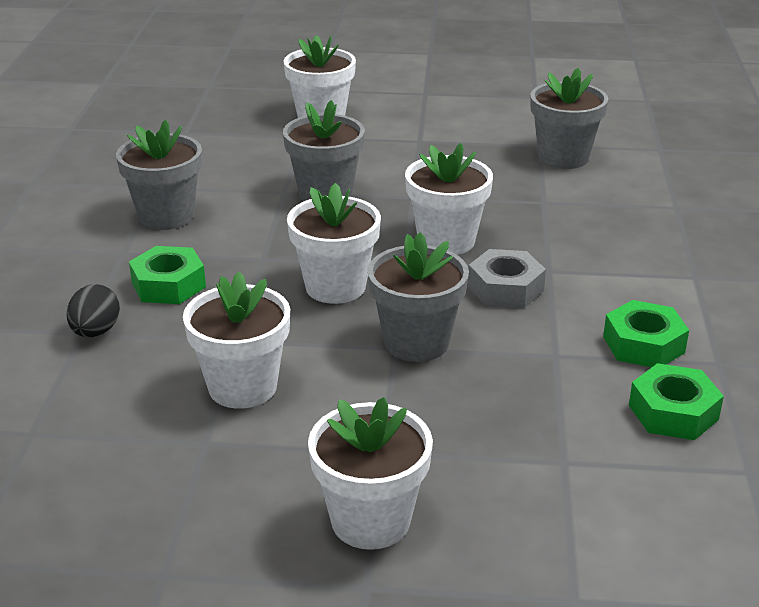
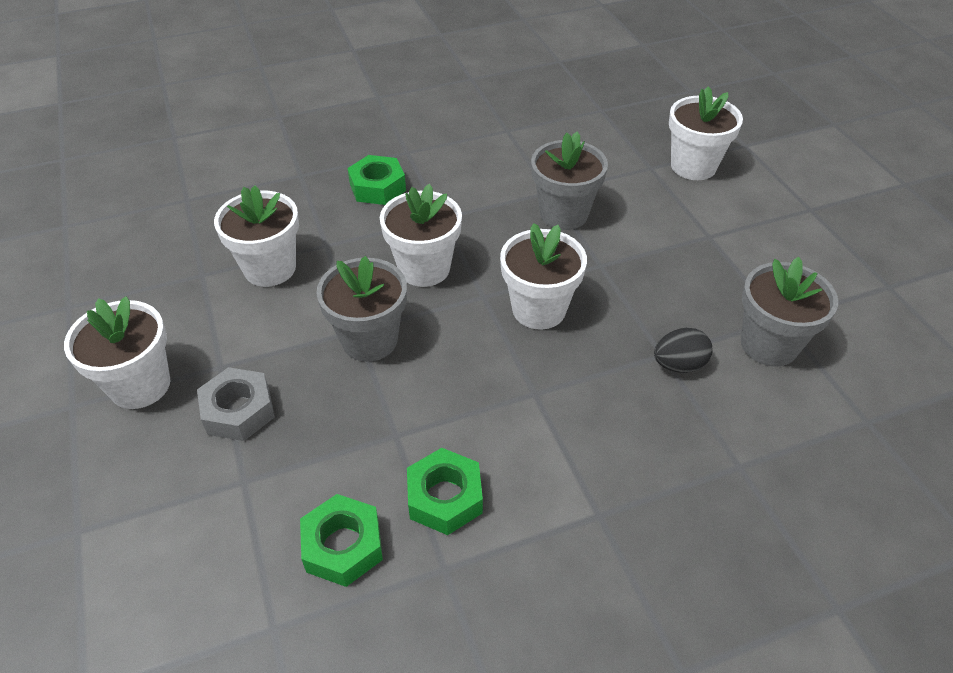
camera: 65 degrees right, 15 degrees up
black egg [67,284,120,337] -> black egg moved to [654,328,713,373]
grey flower pot [116,120,202,230] -> none
grey nut [468,249,546,308] -> grey nut moved to [197,367,275,441]

